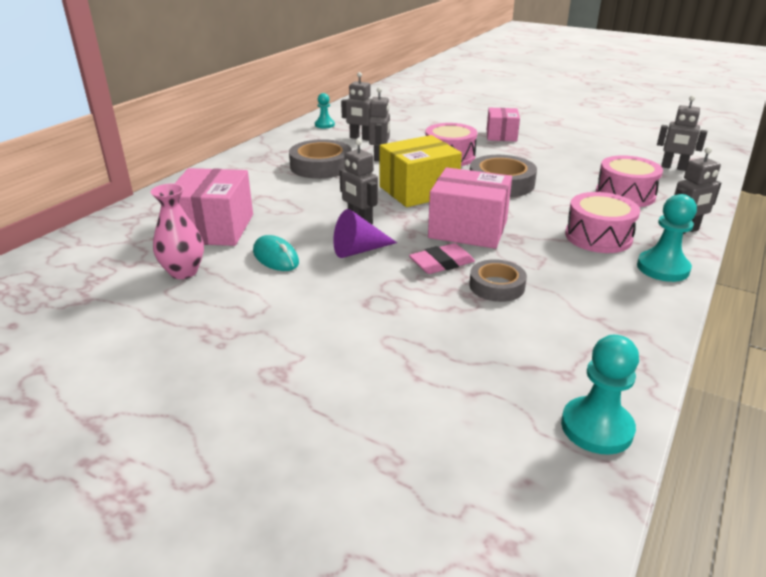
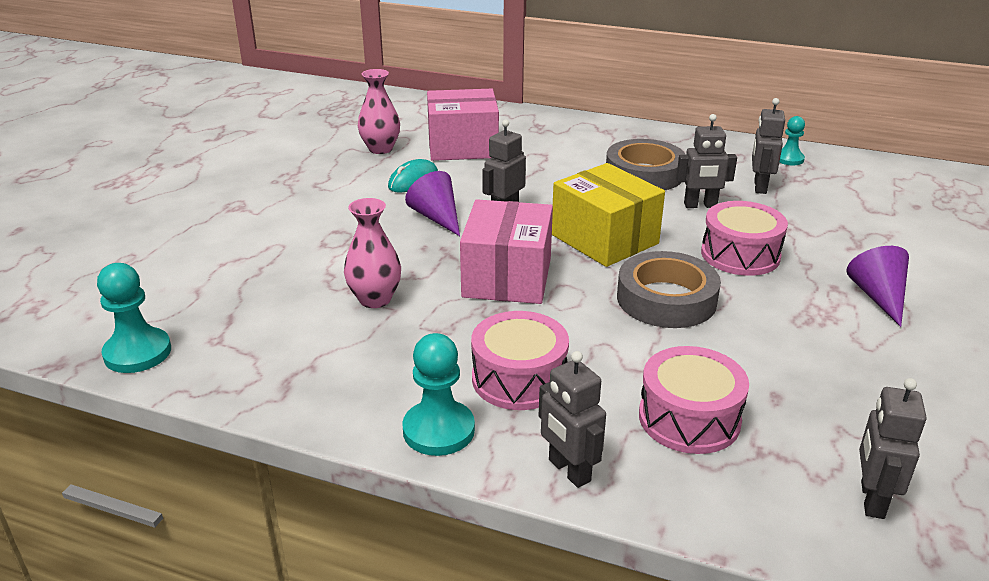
camera: 80 degrees right, 0 degrees up
pink eraser [409,243,475,274] -> none
grey tape [469,259,527,302] -> pink vase [344,198,401,308]
pink box [487,108,520,142] -> purple cone [846,246,909,327]

